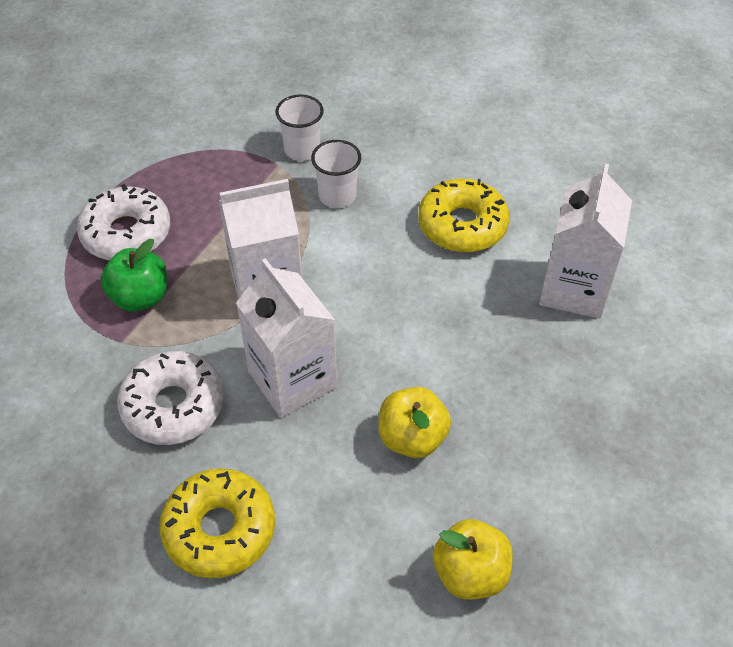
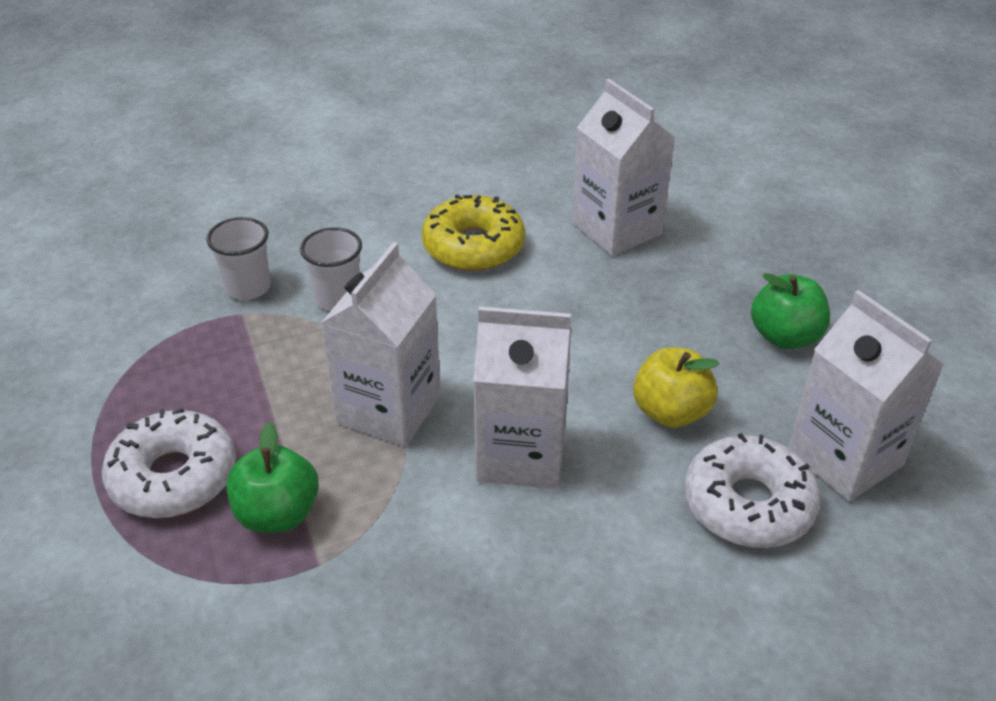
camera: 50 degrees left, 10 degrees down
white donut [117,351,224,445] -> white donut moved to [684,433,821,548]
yellow donut [159,468,275,578] -> none
yellow apple [433,519,513,600] -> white carton [788,290,944,502]
none -> green apple [751,273,830,349]

